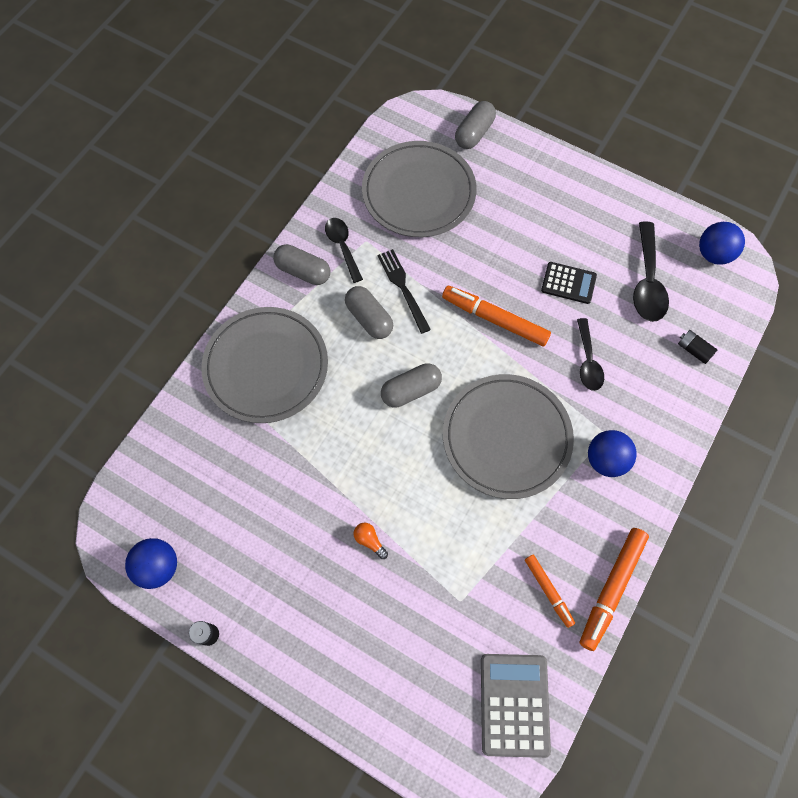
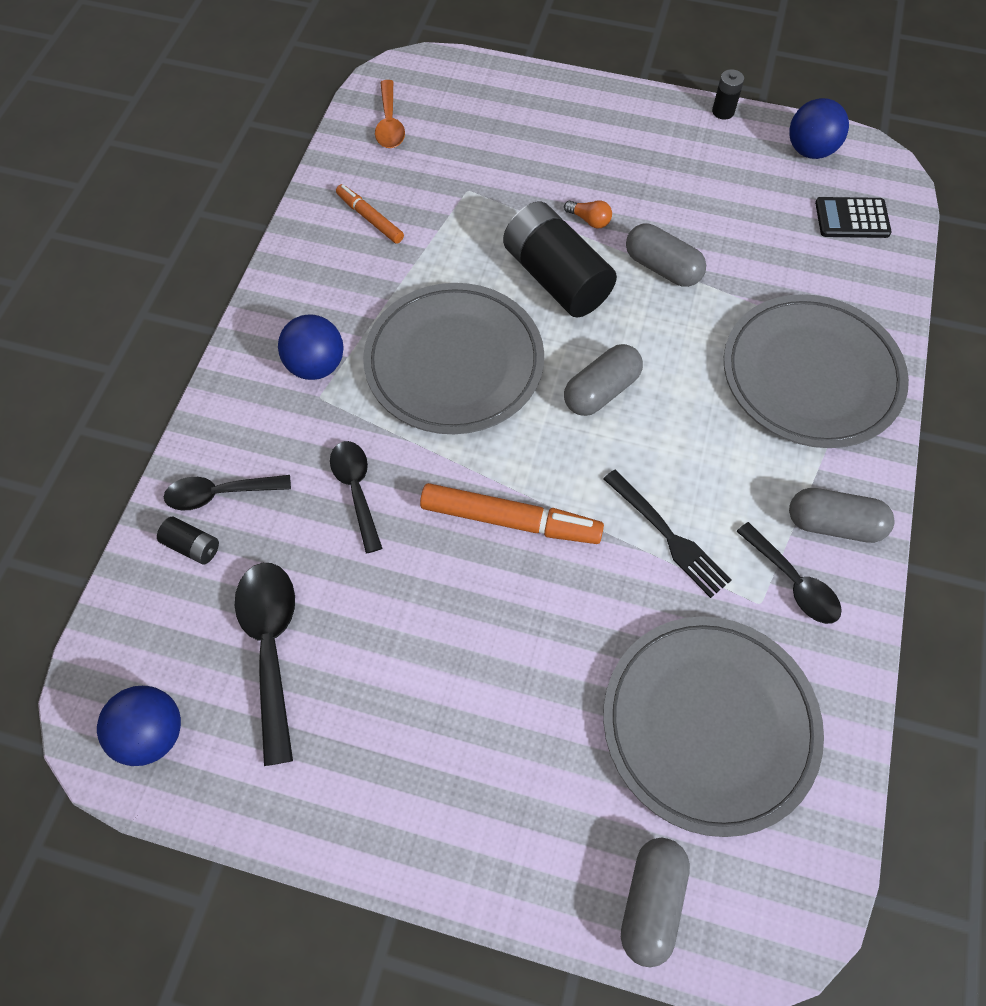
camera: 165 degrees right, 5 degrees down
grey capsule [345,286,393,339] -> grey capsule moved to [626,224,706,287]
grey calculator [481,654,551,758] -> orange spoon [375,80,405,148]
black calculator [541,262,597,304] -> black calculator moved to [815,197,892,238]
orange marker [580,528,649,651] -> none
none -> black spoon [164,475,291,511]
none -> black battery [503,201,617,318]

